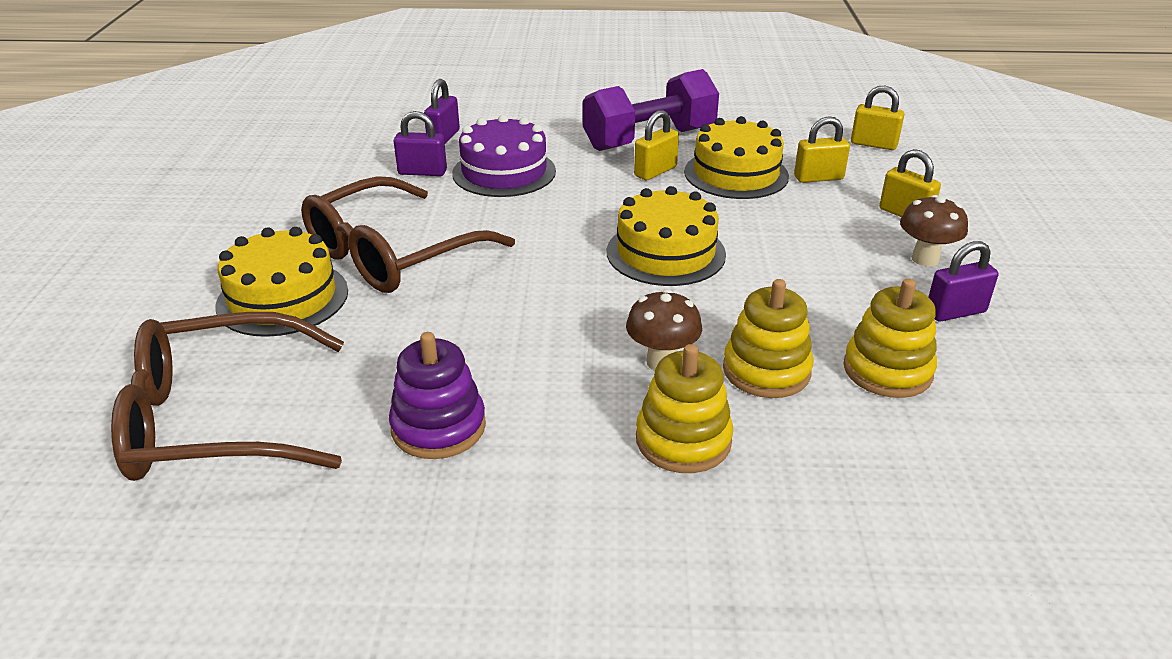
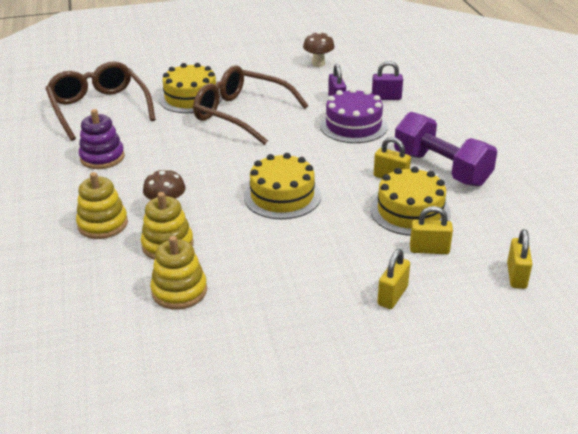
camera: 75 degrees right, 0 degrees up
yellow padlock [794,116,850,183] -> yellow padlock turned 60 degrees counterclockwise [410,206,453,254]
brown mushroom [900,195,968,267] -> brown mushroom moved to [303,31,335,67]
purple padlock [929,241,998,322] -> none

